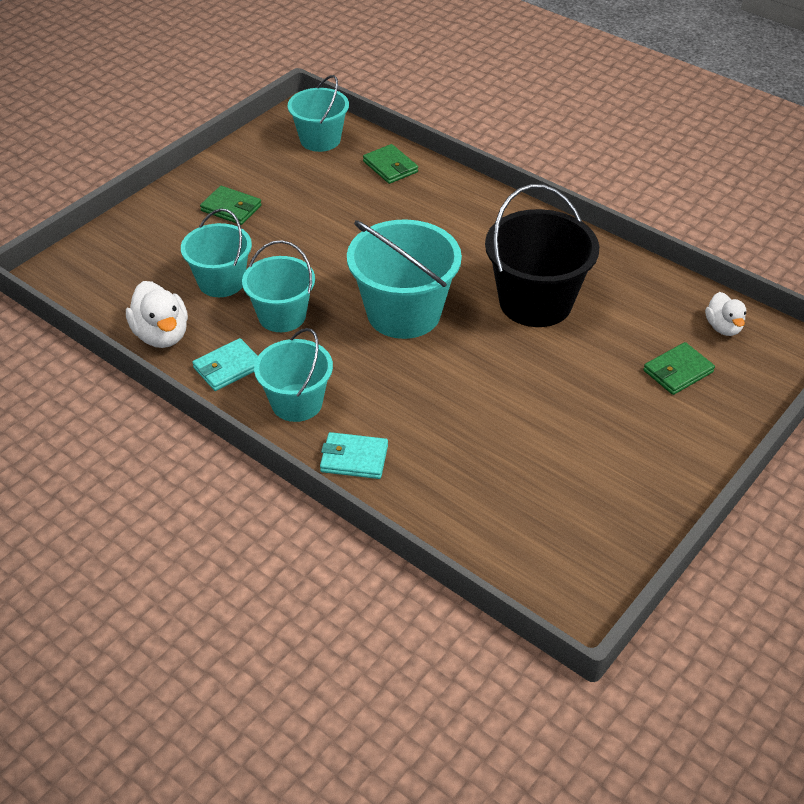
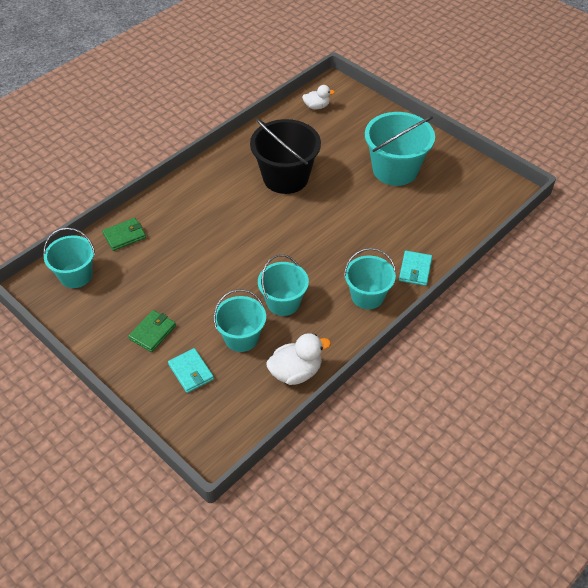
camera: 85 degrees left, 5 degrees up
turquoise wallet [192,338,258,391] -> turquoise wallet moved to [168,348,214,393]
turquoise bucket [347,219,462,339] -> turquoise bucket moved to [365,112,435,186]
green wallet [643,342,715,395] -> none

